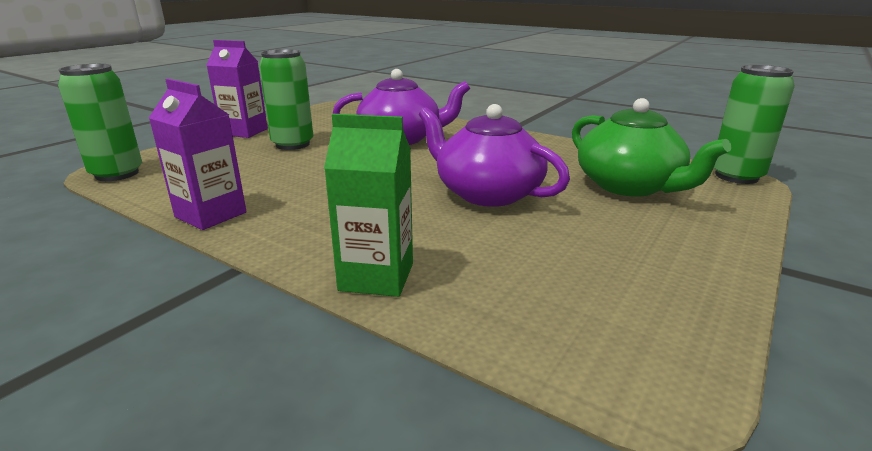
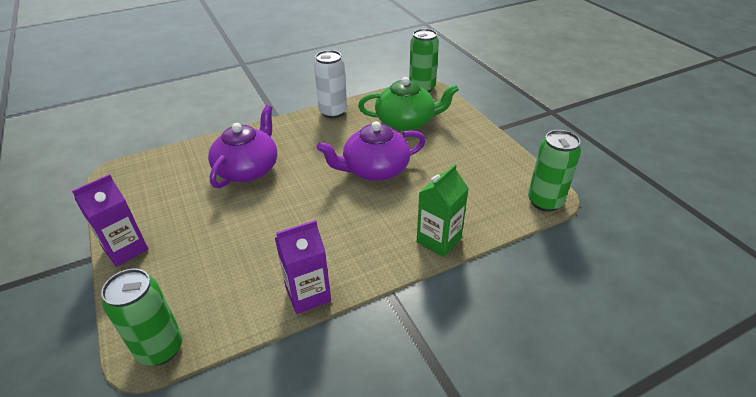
camera: 60 degrees left, 15 degrees up
green can [259,49,313,150] -> green can moved to [528,130,581,212]
none -> white can [314,50,347,118]

